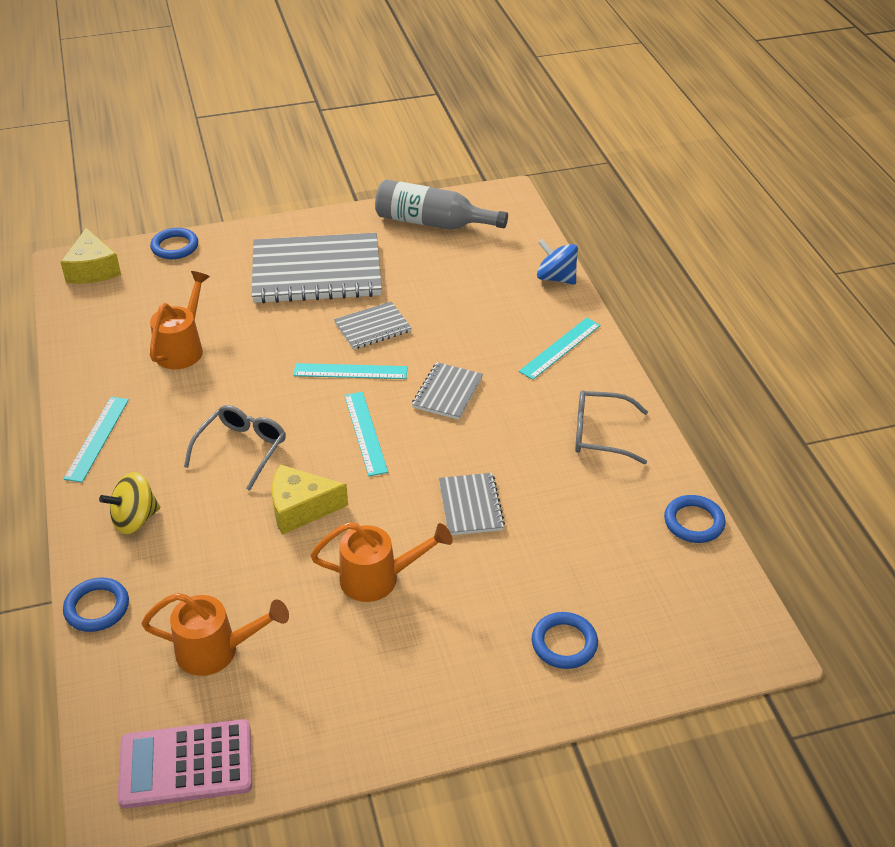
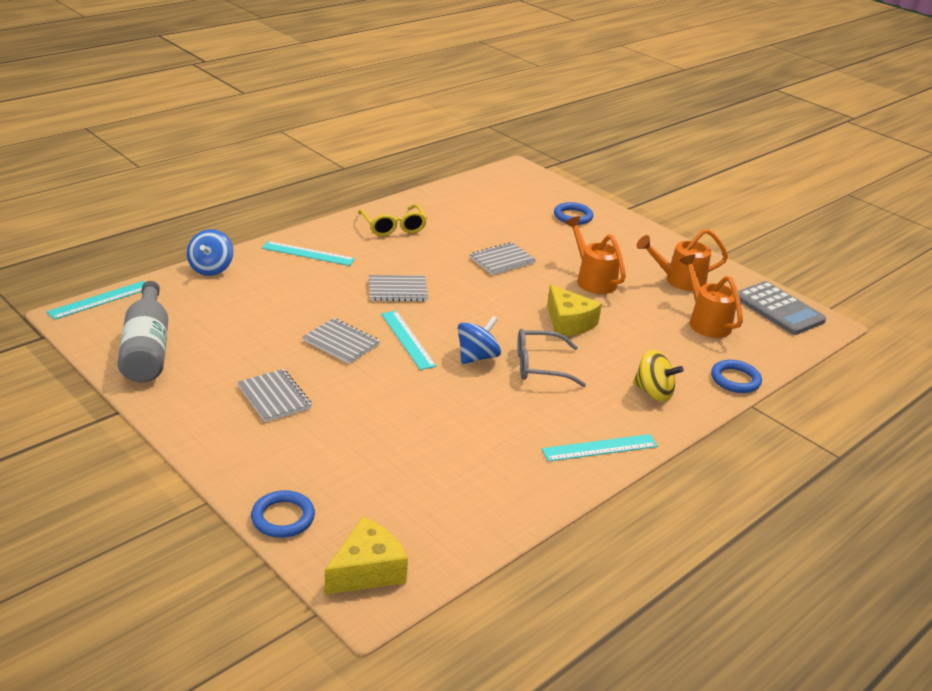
camera: 120 degrees left, 10 degrees down
pink calculator [118,719,252,809] -> grey calculator [738,281,826,335]
orange watering can [150,271,210,369] -> orange watering can moved to [637,229,728,291]
grey notebook [252,233,382,303] -> grey notebook [237,369,312,422], size x0.48
turquoise ruler [344,392,388,476] -> turquoise ruler moved to [47,281,145,320]
grey glasses [575,390,648,464] -> yellow glasses [358,204,427,236]
blue ring [664,495,726,543] -> none
none -> blue spinning top [458,316,501,364]

